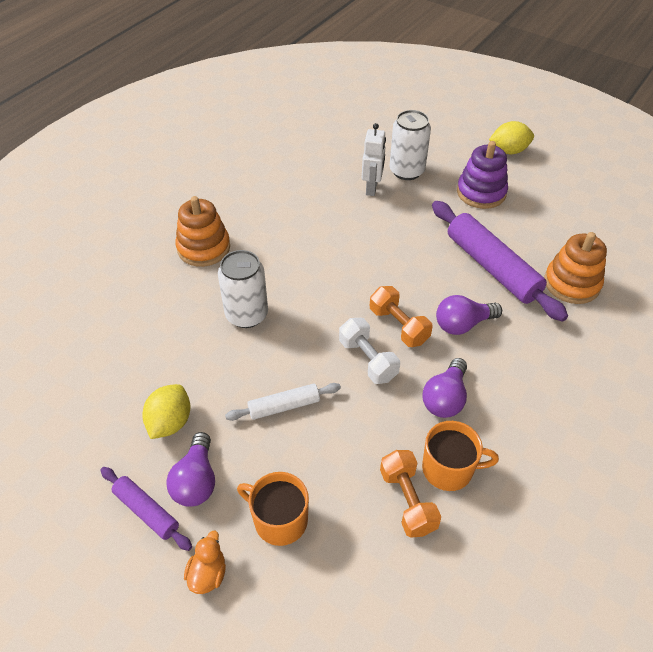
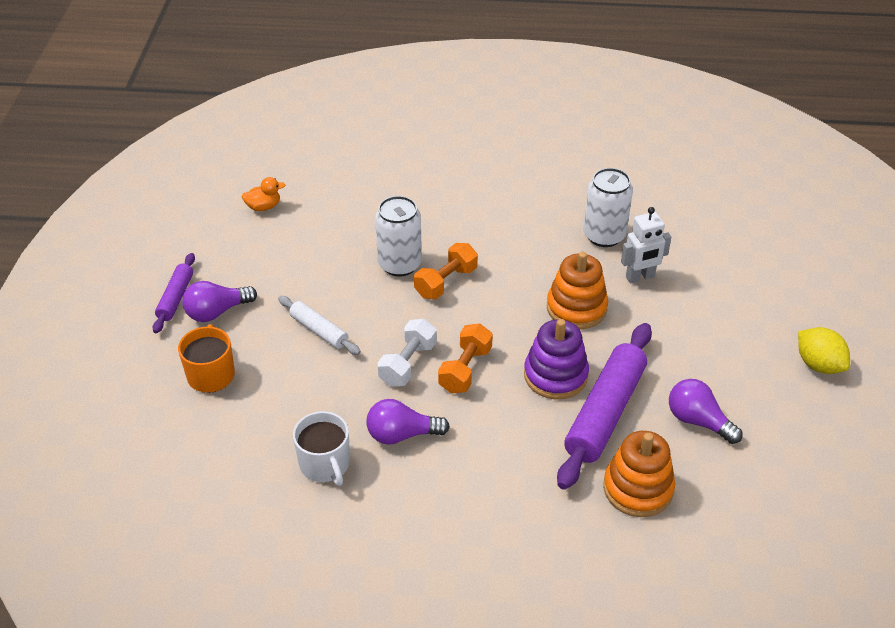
camera: 60 degrees right, 5 degrees down
yellow lemon [142,384,190,439] -> none
orange stacking toy [175,196,230,267] -> orange stacking toy moved to [547,252,608,329]
orange duck [184,531,226,594] -> orange duck moved to [242,177,286,211]
orange dumbbell [380,450,441,538] -> orange dumbbell moved to [414,243,478,299]
white can [389,110,431,180] -> white can moved to [584,168,633,247]
orange mug [422,421,499,491] -> white mug [293,411,350,486]
purple light bulb [436,295,502,335] -> purple light bulb moved to [669,379,743,444]
purple stacking toy [457,141,508,209] -> purple stacking toy moved to [524,319,589,399]

